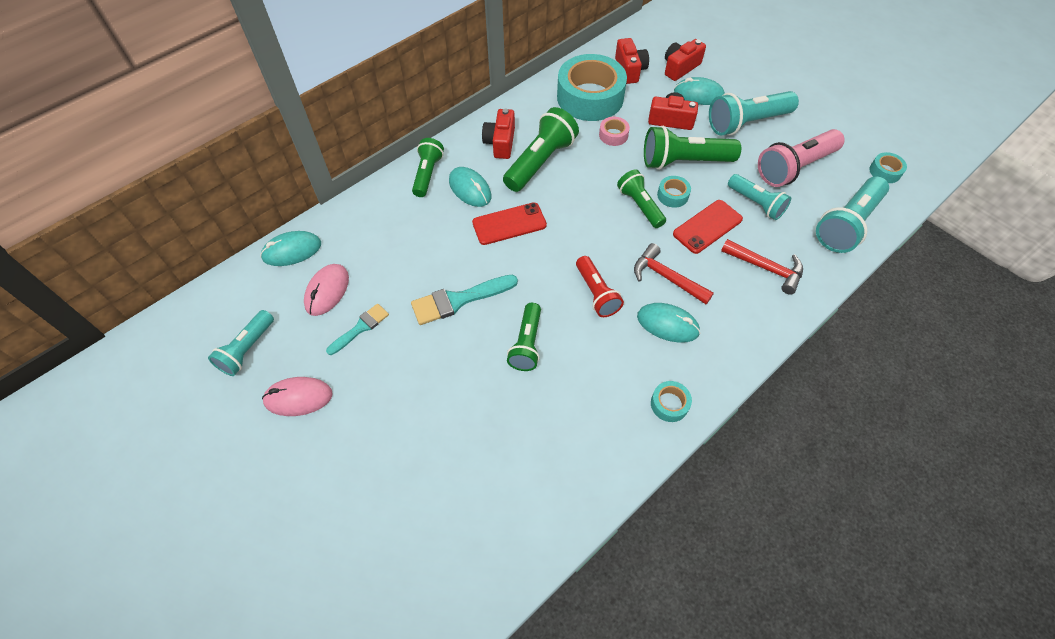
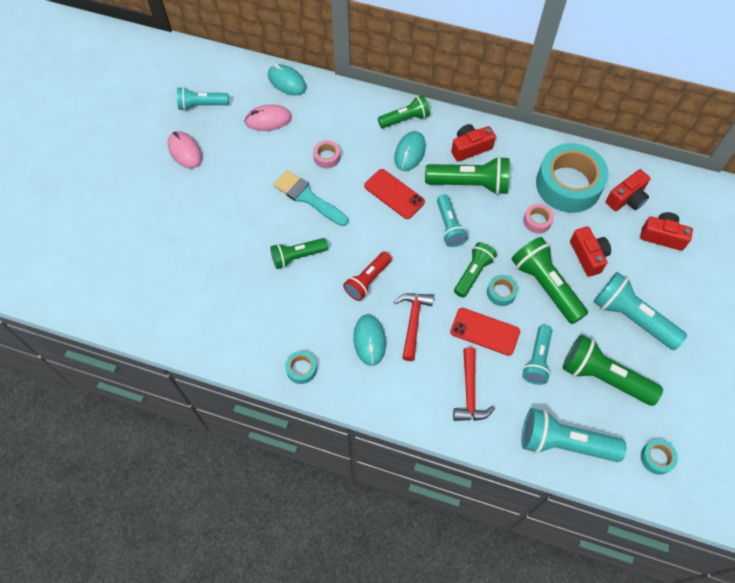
camera: 60 degrees right, 5 degrees up
turquoise brush [326,304,389,355] -> none
turquoise mouse [674,77,725,105] -> none
pink flashlight [758,129,845,187] -> green flashlight [563,335,663,406]
none -> pink tape [313,140,340,168]
none -> turquoise flashlight [437,194,468,247]

